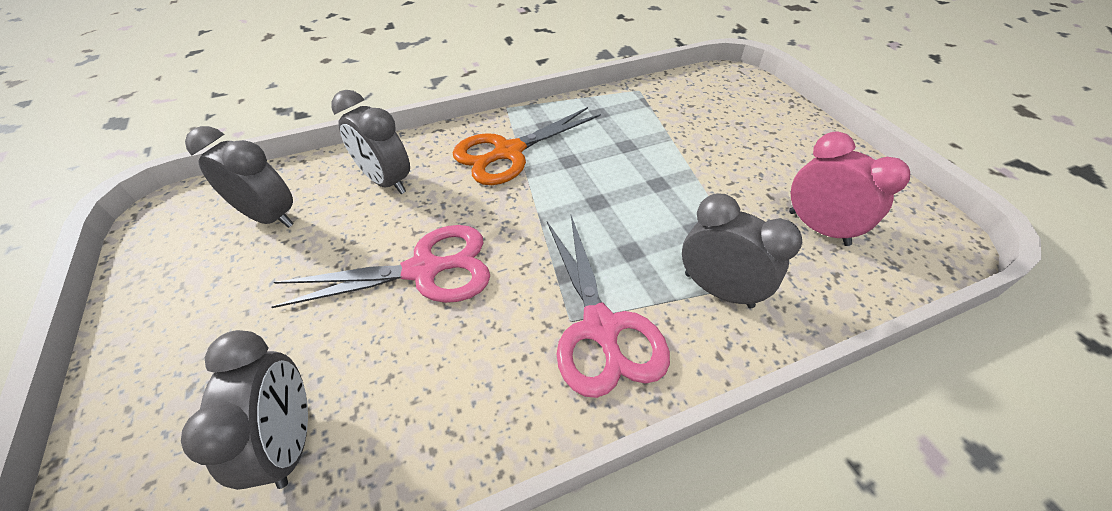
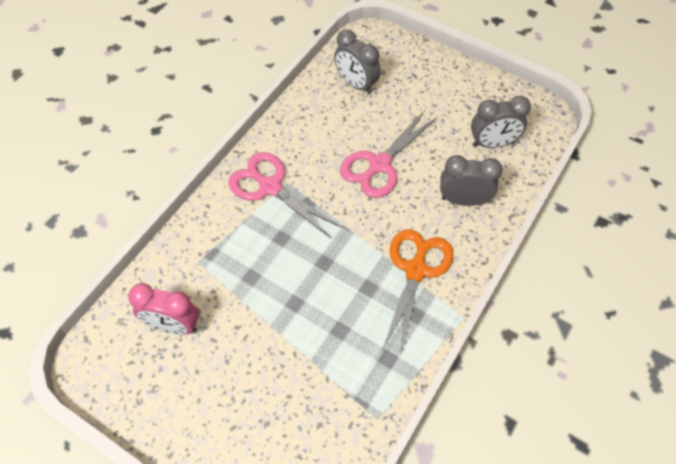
camera: 145 degrees right, 10 degrees up
grey clock [682,194,802,308] -> none

